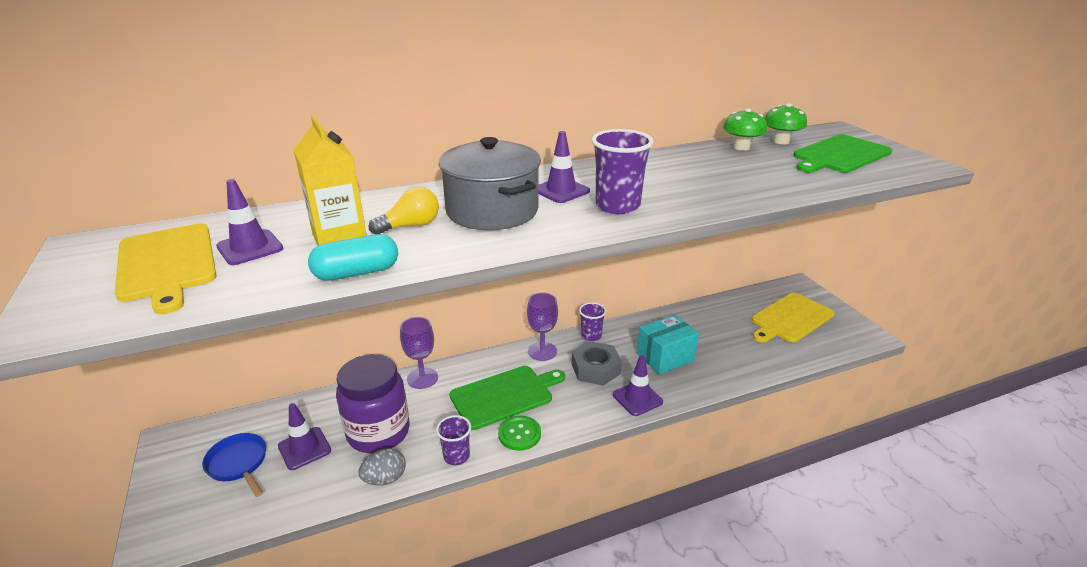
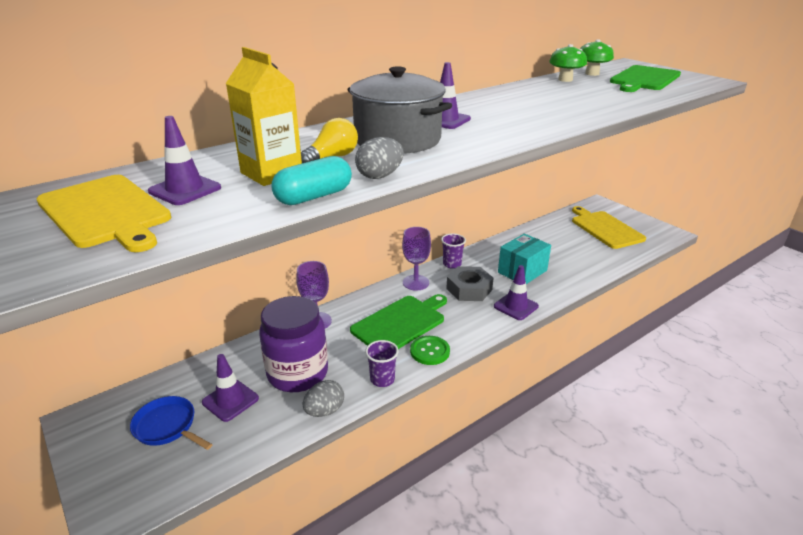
camera: 15 degrees left, 0 degrees up
purple cup [592,129,654,214] -> none
yellow cutting board [752,293,835,343] -> yellow cutting board turned 120 degrees clockwise [572,206,646,249]
none -> grey egg [355,137,404,179]

